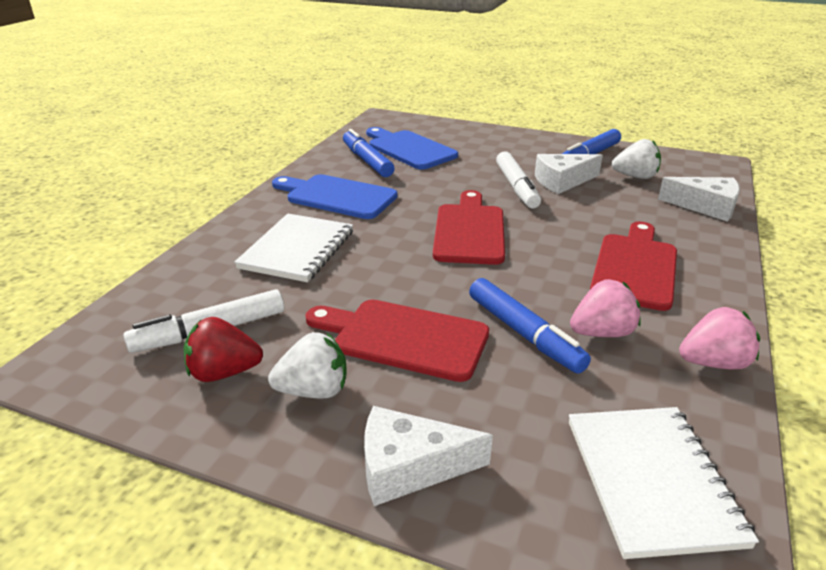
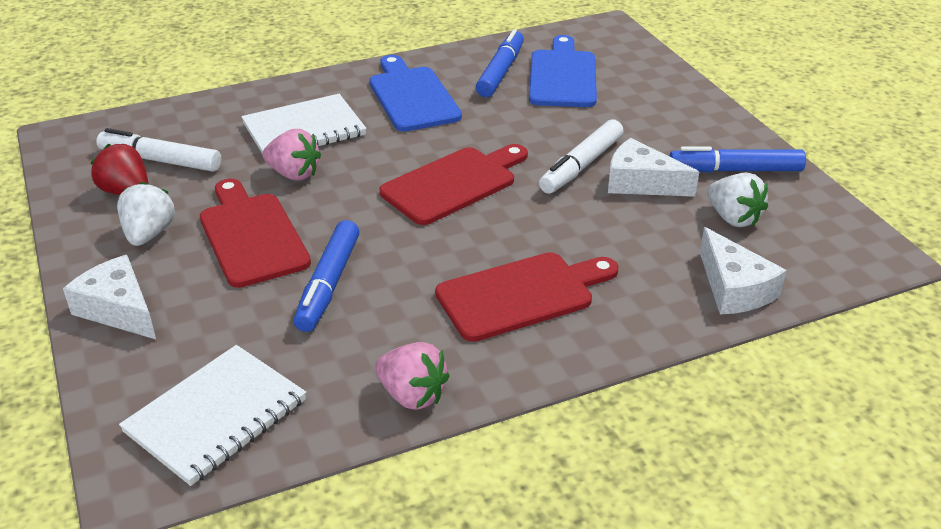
camera: 45 degrees right, 5 degrees up
white strawberry [268,332,347,399] -> white strawberry turned 120 degrees counterclockwise [117,182,175,246]
pink strawberry [570,279,641,337] -> pink strawberry moved to [262,129,321,181]

